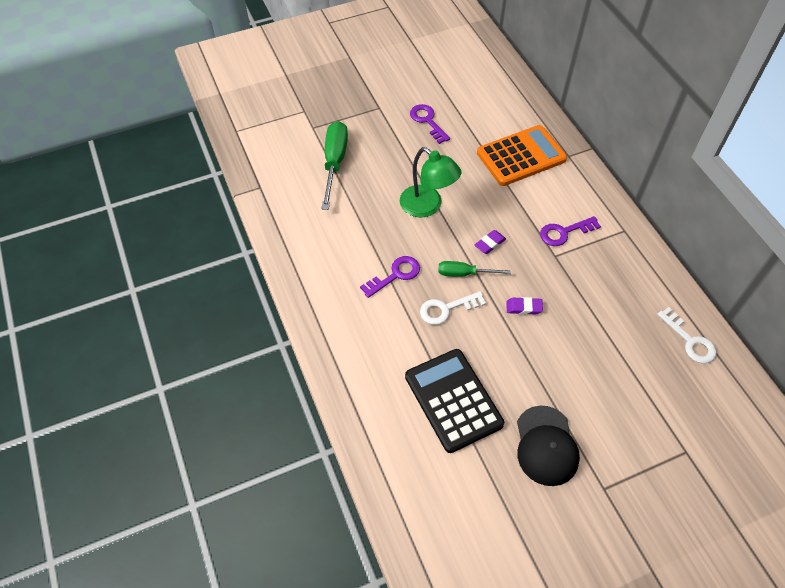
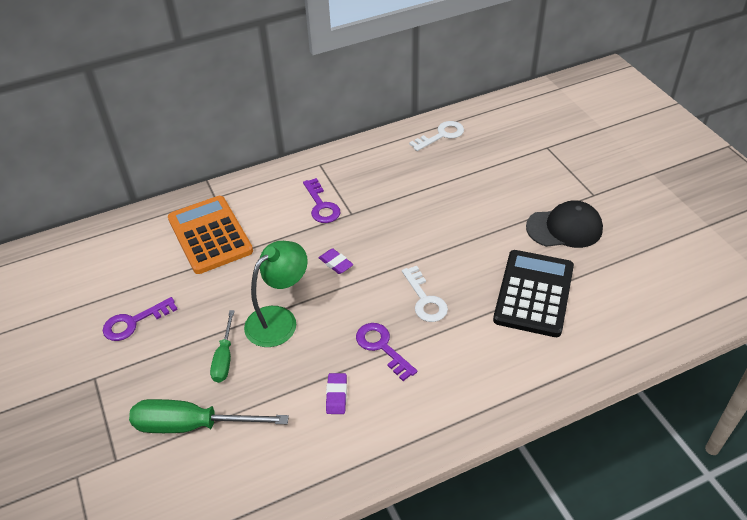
camera: 90 degrees left, 10 degrees down
black calculator [405,349,504,453] -> black calculator turned 135 degrees clockwise [493,250,574,337]
green screwdriver [438,261,511,277] -> green screwdriver moved to [210,310,235,383]
purple eraser [506,297,543,315] -> purple eraser moved to [326,373,347,414]

